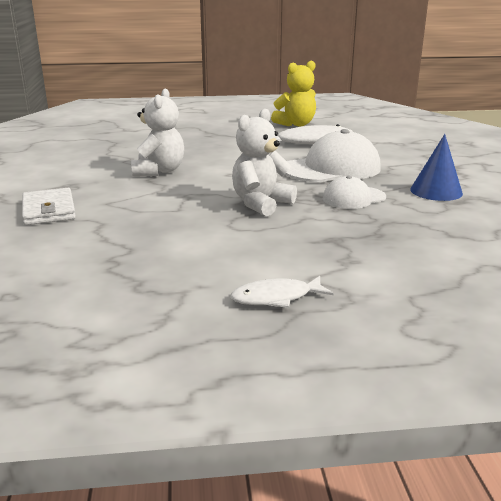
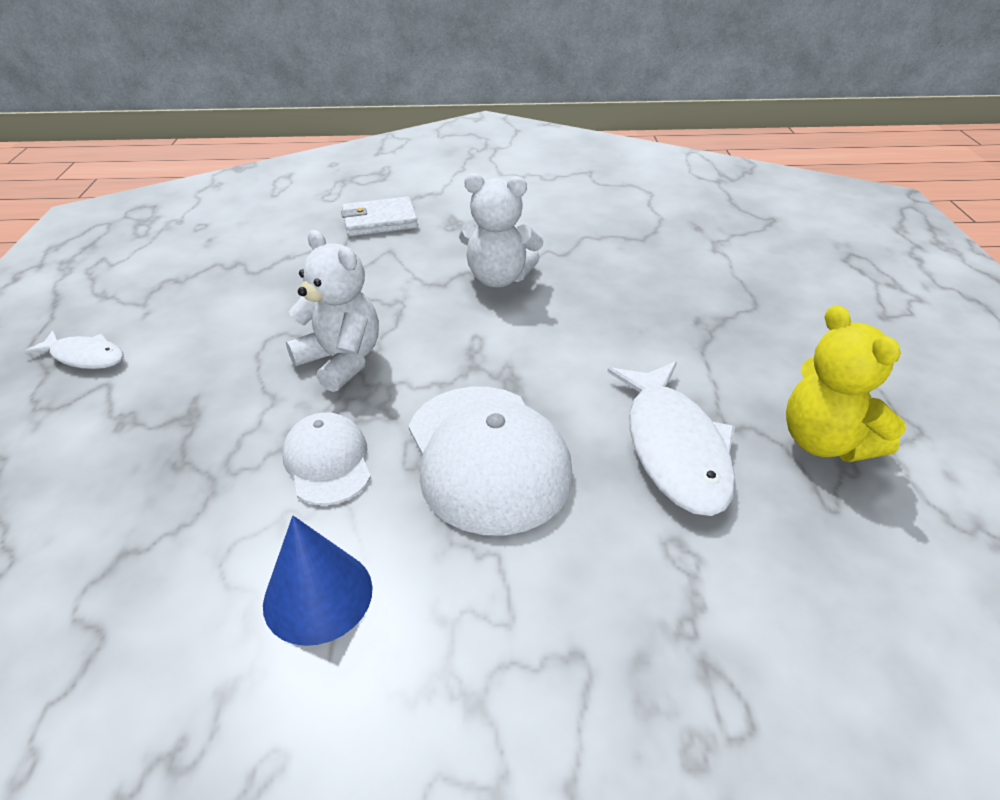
camera: 95 degrees right, 15 degrees up
white fish [230,276,334,308] -> white fish turned 120 degrees clockwise [23,330,124,369]

